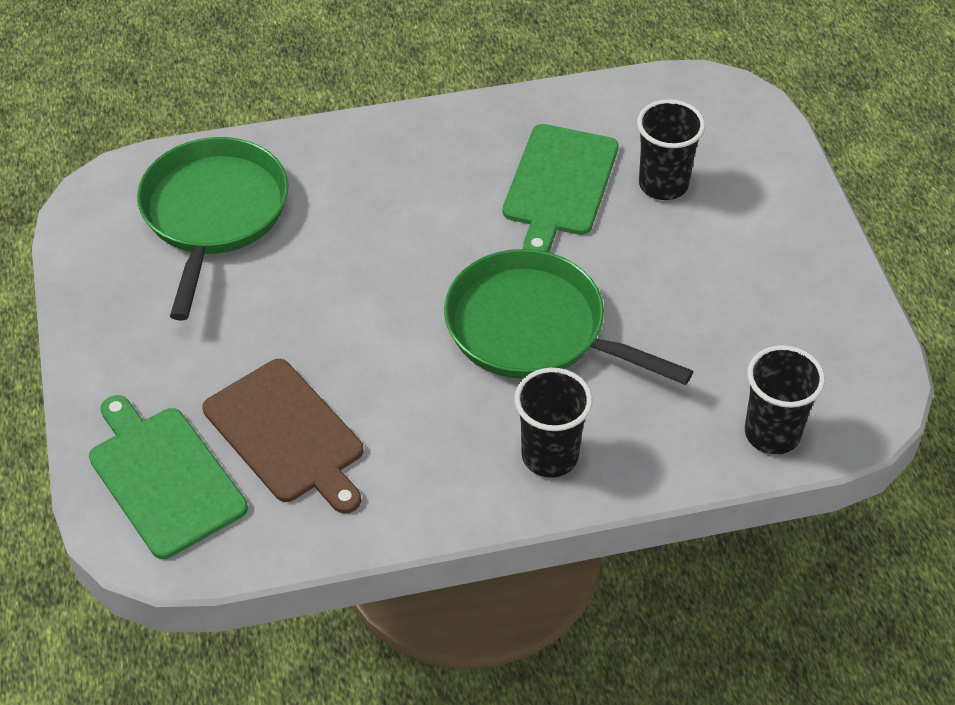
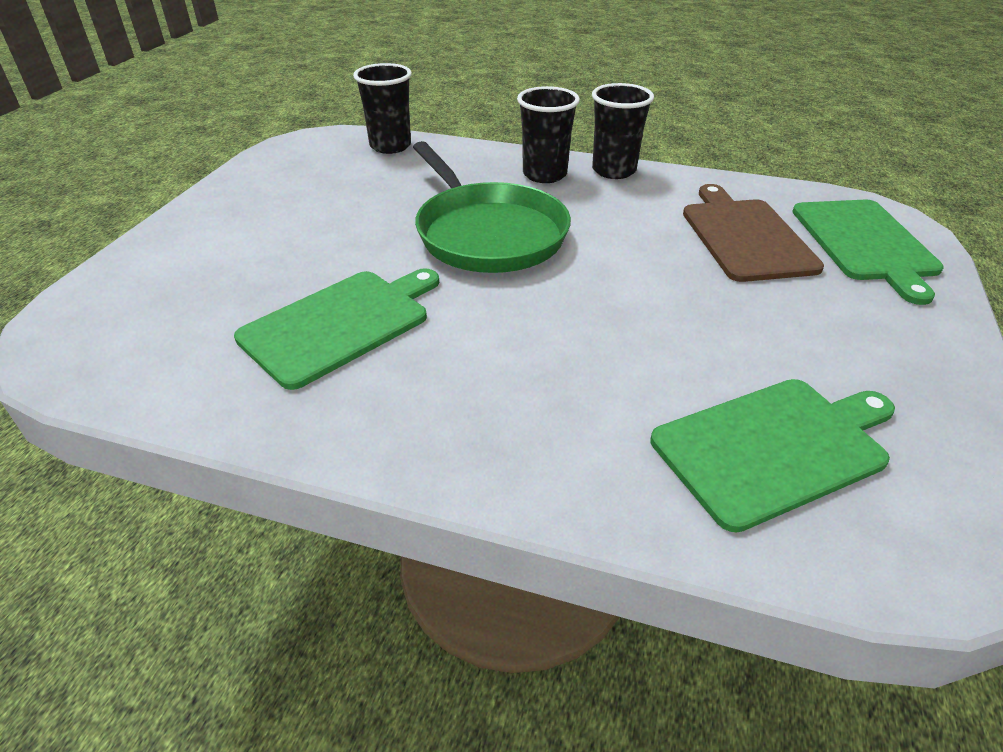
camera: 150 degrees left, 10 degrees down
green pan [137,137,289,321] -> green cutting board [651,379,895,533]
black cup [637,99,705,200] -> black cup moved to [592,83,654,179]

